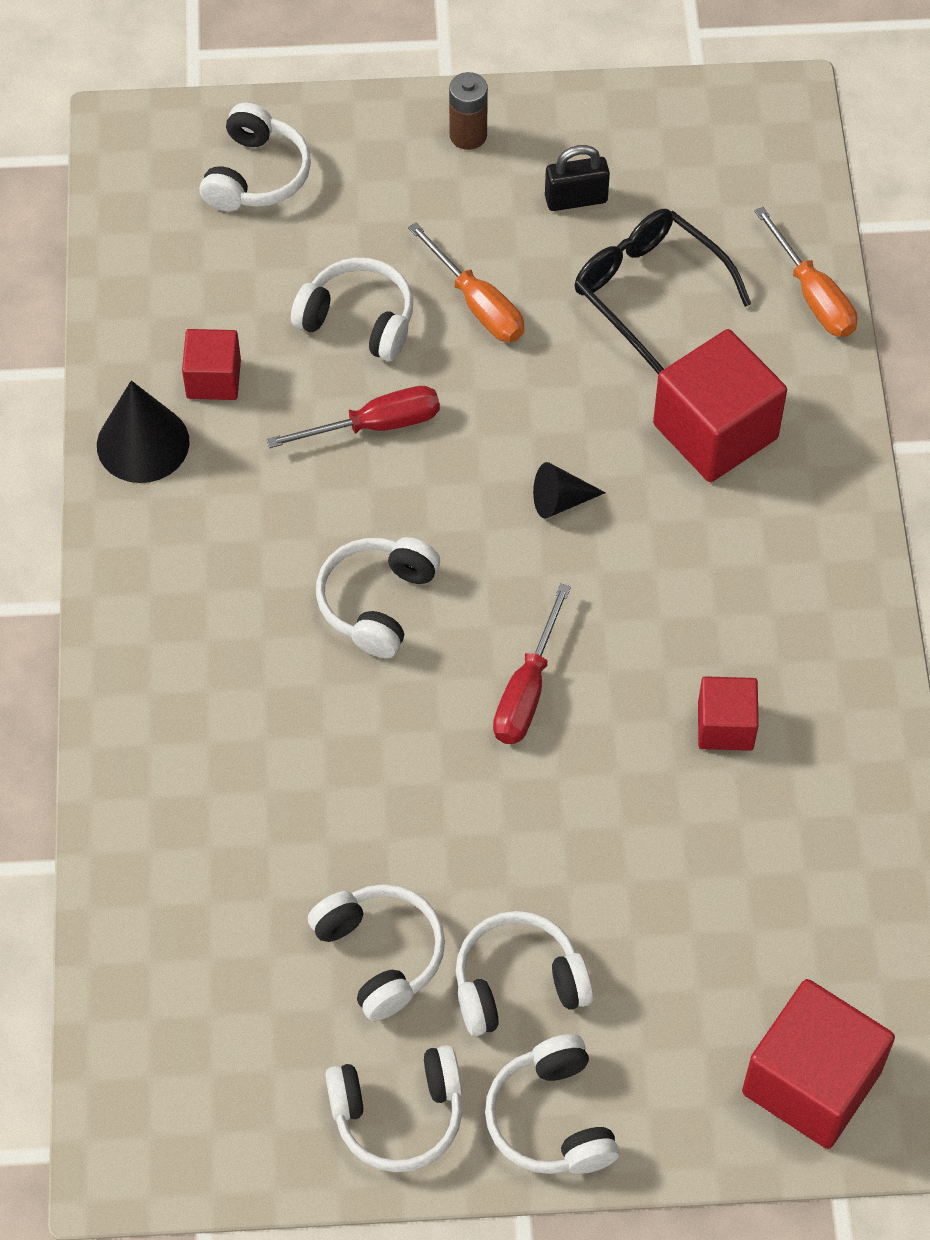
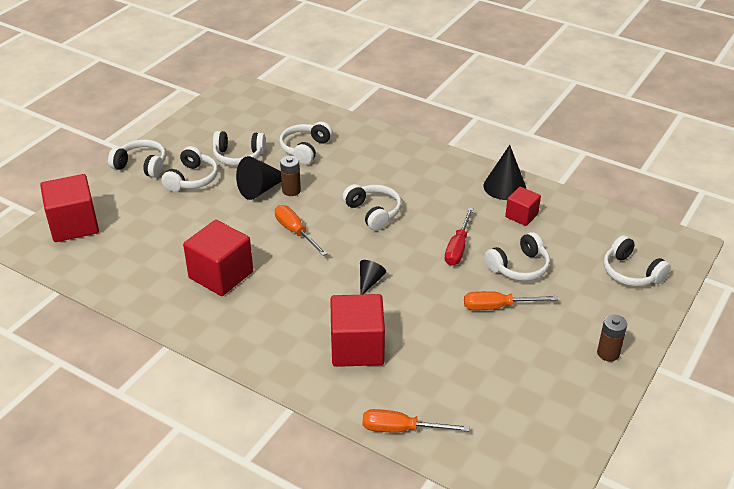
camera: 125 degrees right, 20 degrees down
white headphones [325,1045,462,1172] -> white headphones moved to [279,122,333,164]
red screwdriver [493,583,571,744] -> orange screwdriver [275,205,327,256]
black padlock [545,145,610,211] -> none
black glasses [575,209,752,375] -> none
red cube [698,676,759,751] -> red cube [183,220,253,296], size x1.77
none -> black cone [236,156,281,200]
none -> brown battery [280,156,301,196]

